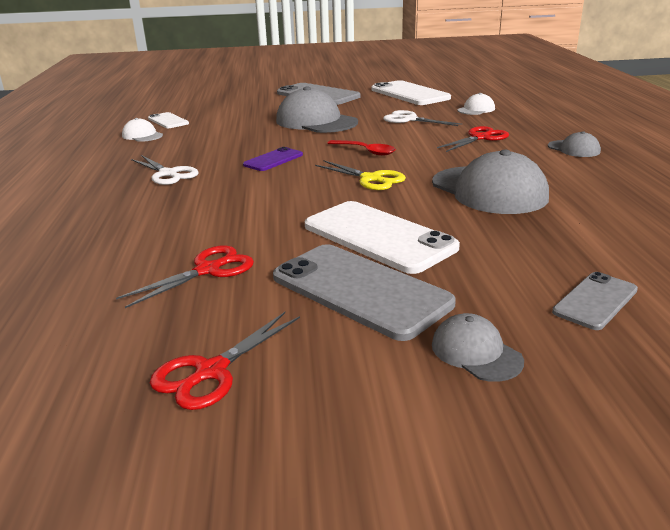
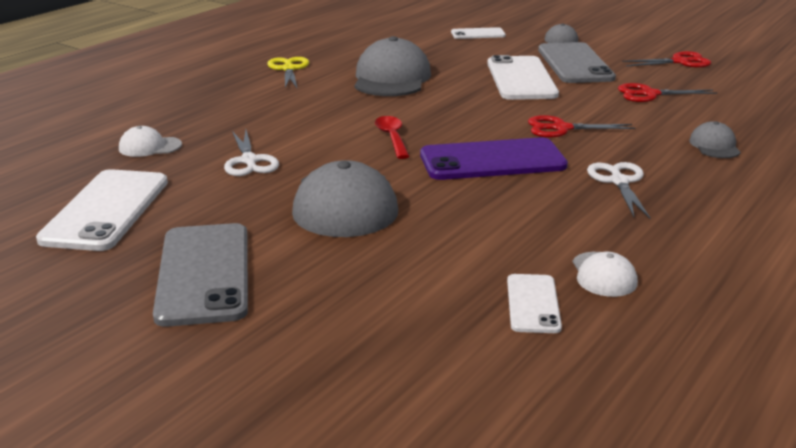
camera: 140 degrees left, 0 degrees up
purple phone [243,147,303,171] -> purple phone [420,137,568,180], size x1.88
yellow scissors [315,160,406,190] -> yellow scissors moved to [267,57,309,88]
red scissors [437,126,509,152] -> red scissors moved to [528,115,635,138]
grey cap [548,131,601,157] -> grey cap moved to [689,121,741,158]
grey phone [552,272,638,330] -> white phone [451,27,506,39]

